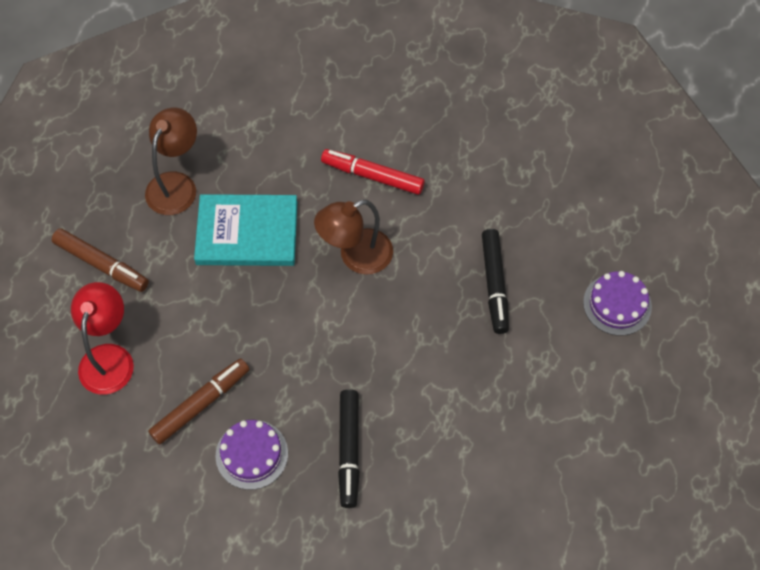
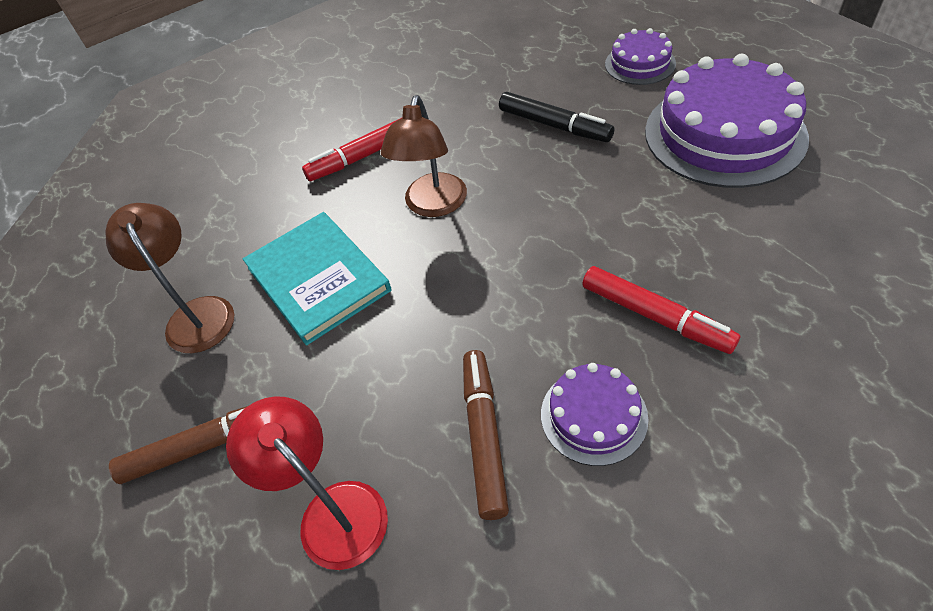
camera: 45 degrees left, 10 degrees down
turquoise book [194,194,297,266] -> turquoise book turned 75 degrees counterclockwise [243,212,391,346]
black marker [338,389,360,508] -> red marker [582,266,740,354]
none -> purple cake [645,54,809,188]

